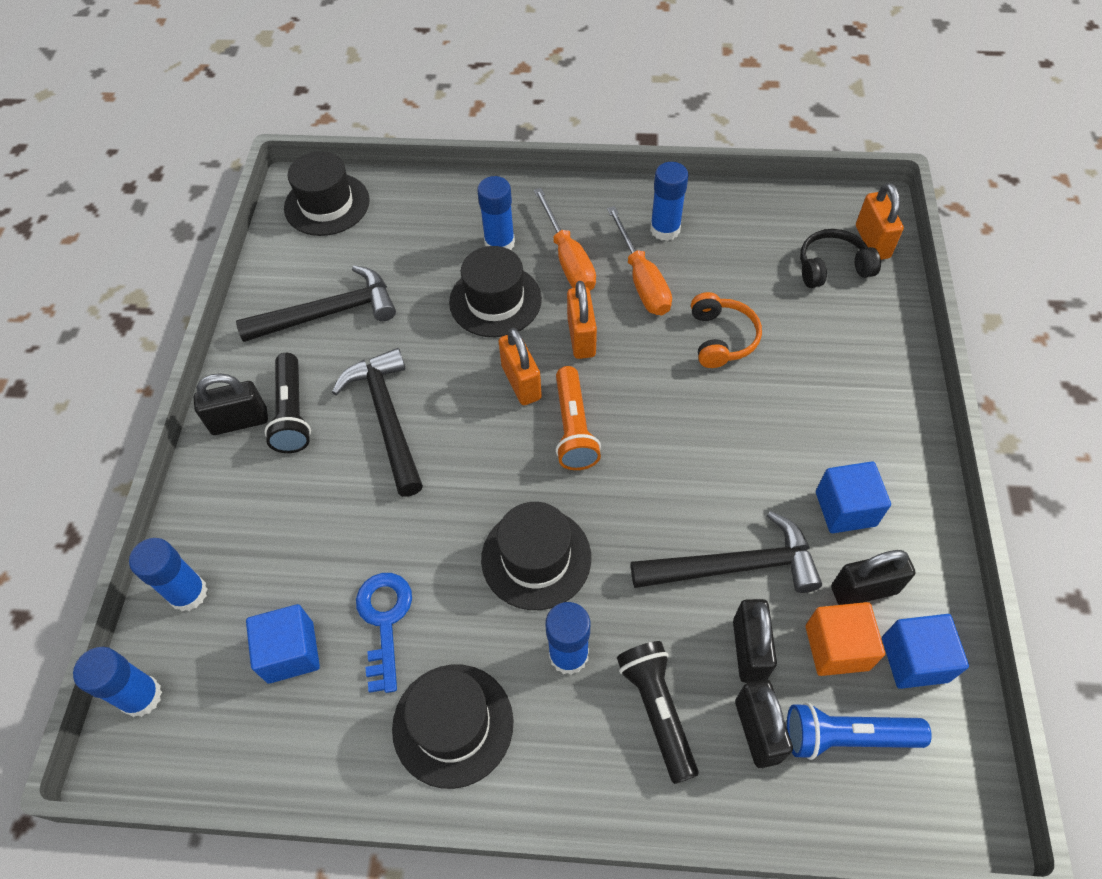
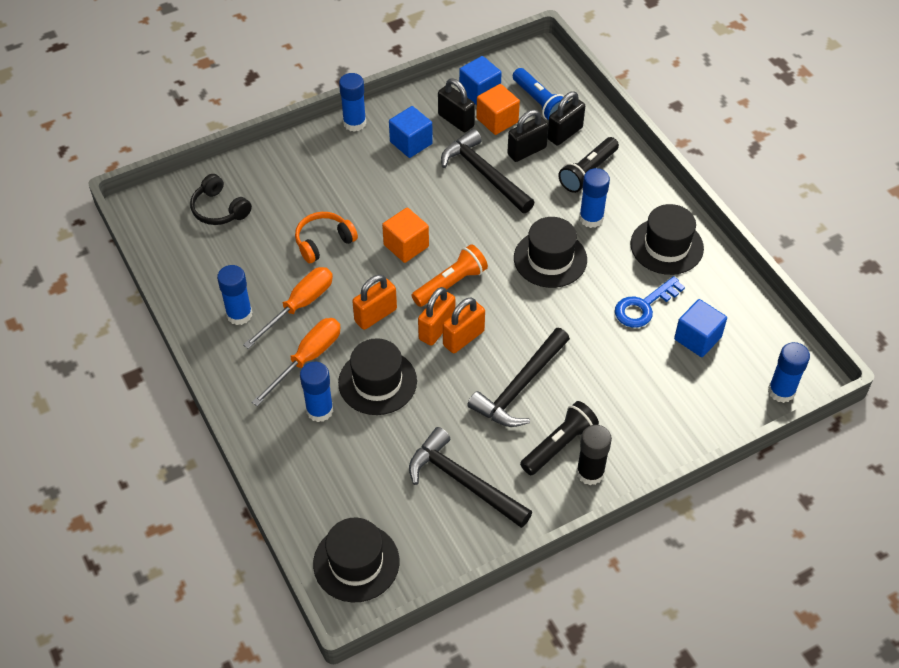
camera: 125 degrees left, 5 degrees down
blue glue stick [129,538,208,611] -> blue glue stick moved to [339,73,366,132]
black padlock [194,373,268,435] -> black glue stick [576,425,612,485]
orange padlock [856,183,904,260] -> orange padlock moved to [443,298,485,353]
none -> orange cube [382,208,429,263]

